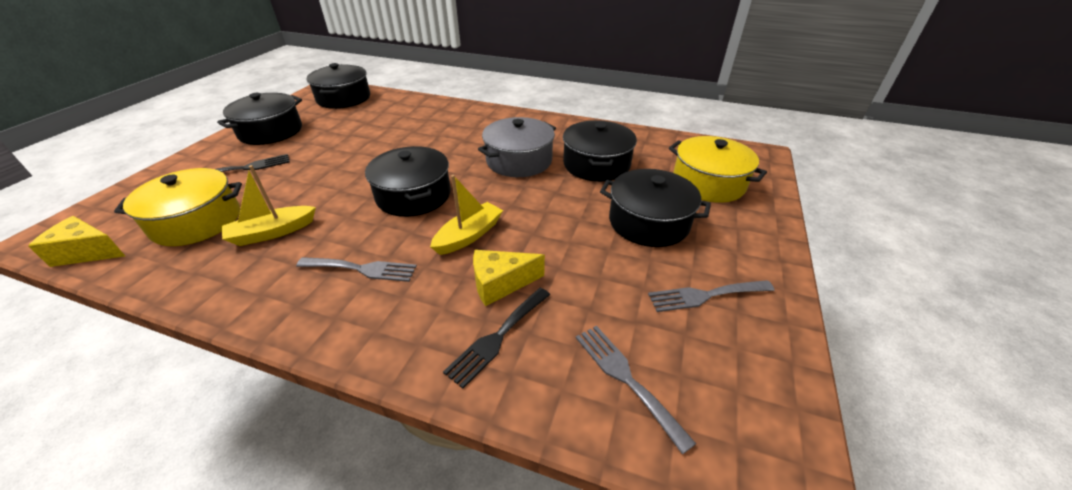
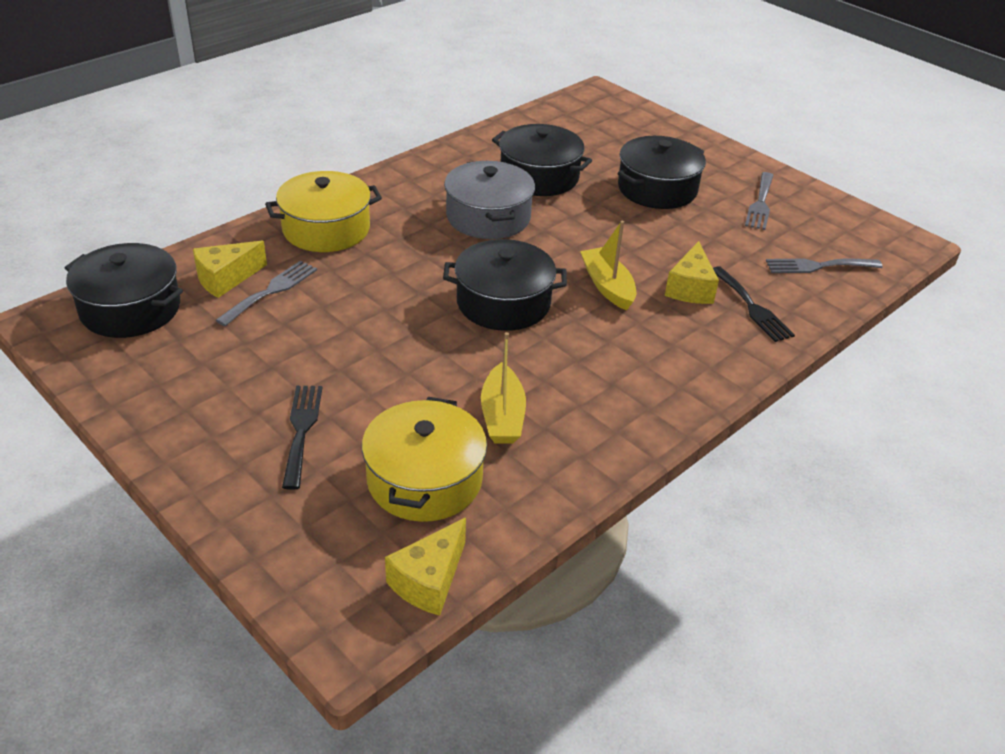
camera: 65 degrees left, 0 degrees up
black pot [217,93,302,145] -> none
grey fork [296,257,417,282] -> grey fork moved to [216,260,317,326]
yellow pot [669,136,767,203] -> yellow pot moved to [265,171,382,252]
none -> yellow cheese [193,241,267,298]

